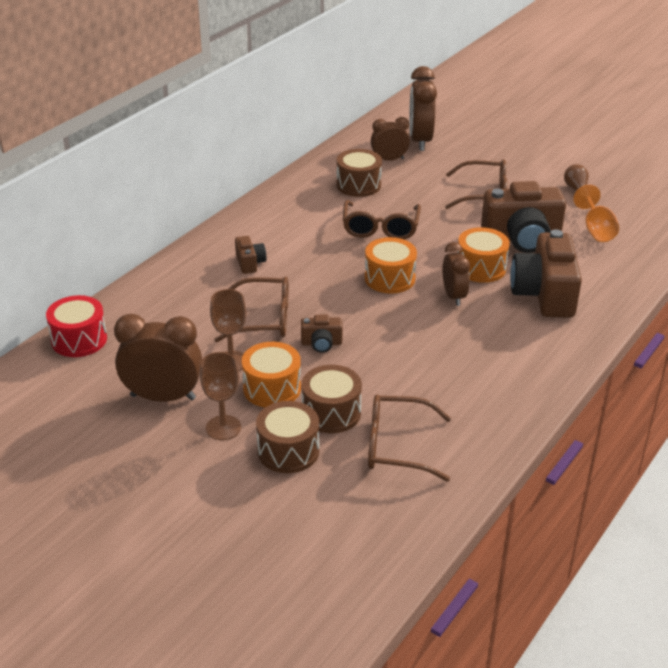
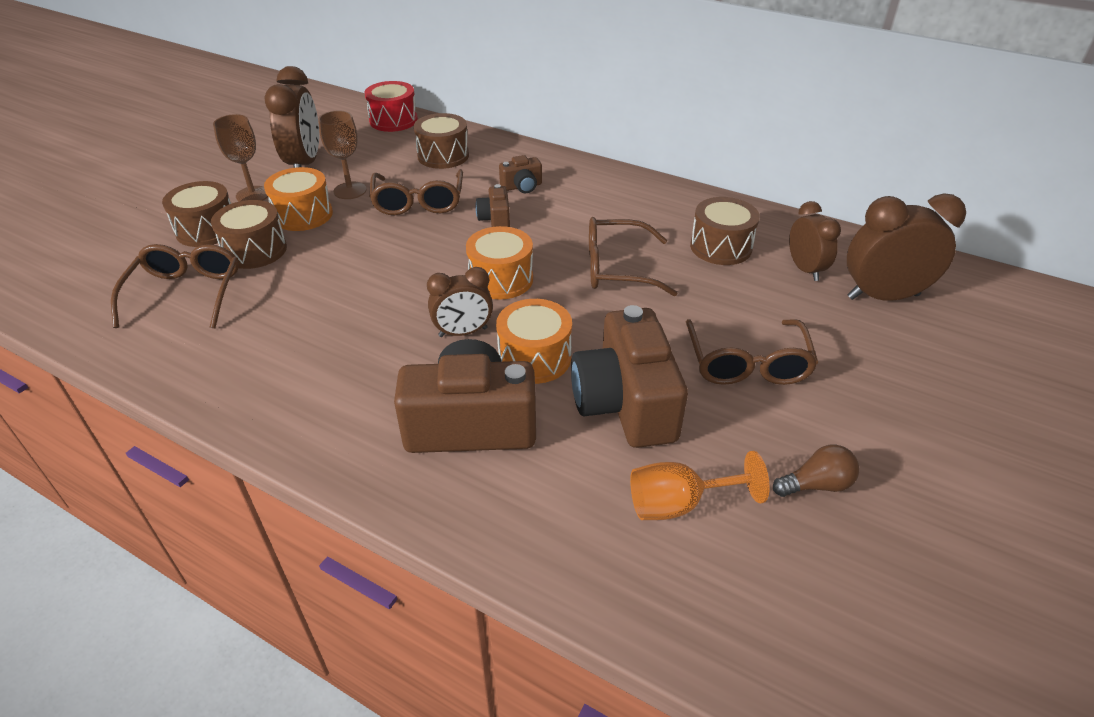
camera: 85 degrees right, 5 degrees up
brown camera [301,315,343,353] -> brown camera moved to [475,184,510,227]
none -> brown drum [414,113,469,169]

